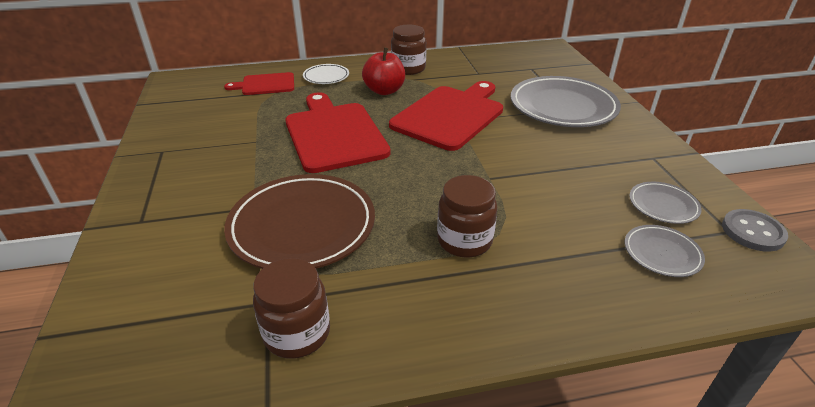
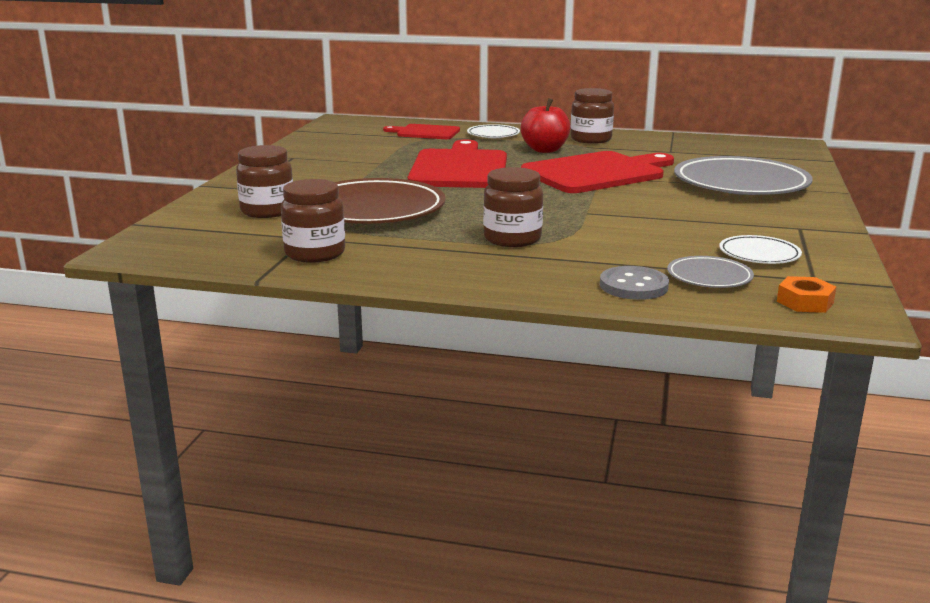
camera: 25 degrees right, 15 degrees down
grey plate [629,182,702,224] -> white plate [719,235,802,264]
grey button [722,209,788,252] -> grey button moved to [600,266,669,300]
none -> brown jar [236,145,293,218]
none -> orange nut [777,276,836,313]

